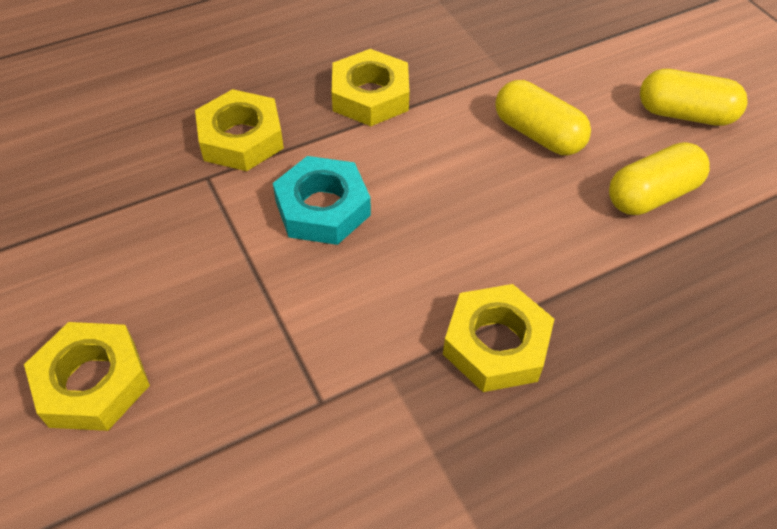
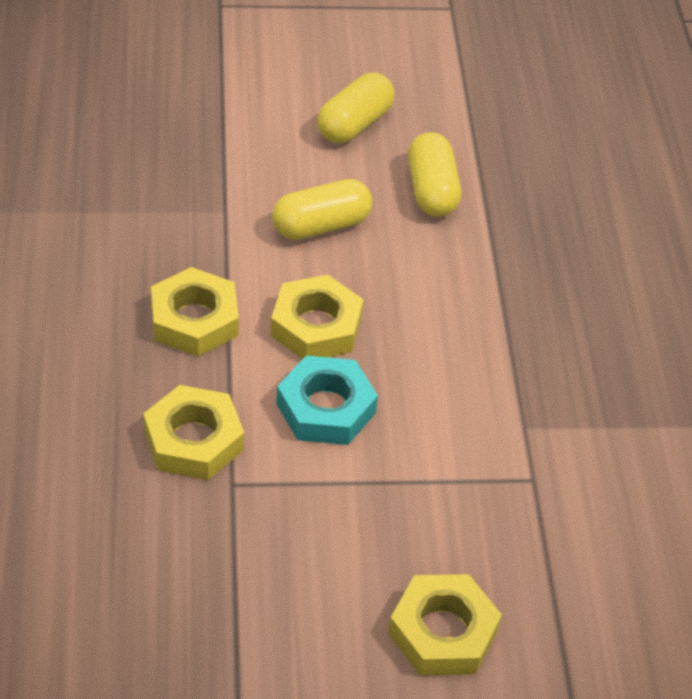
camera: 70 degrees left, 5 degrees down
yellow nut [443,284,554,392] -> yellow nut moved to [271,275,364,359]

